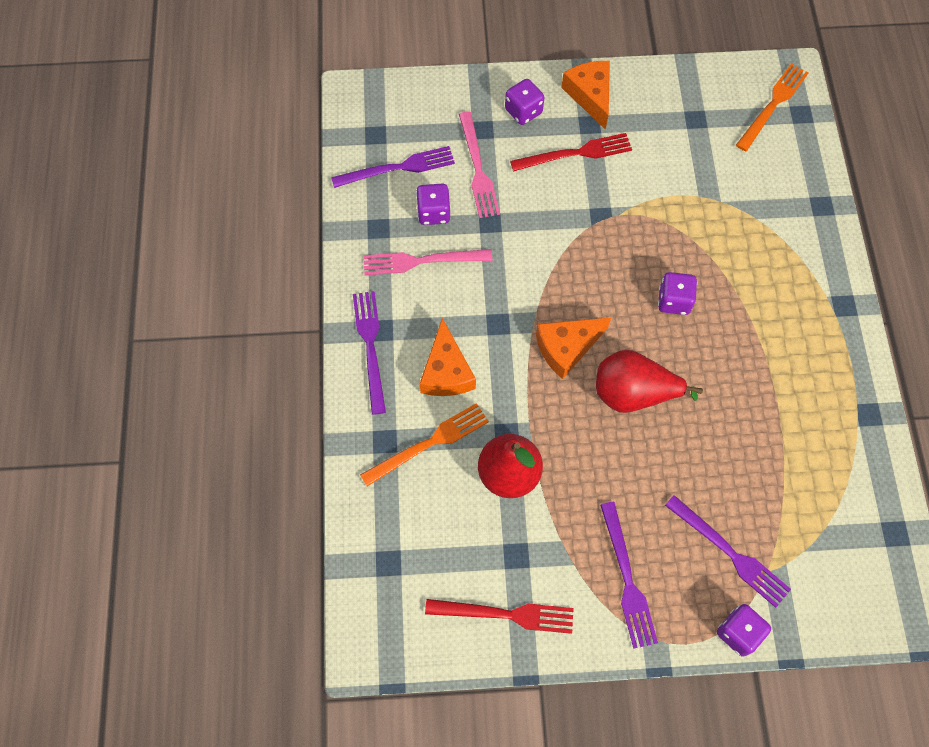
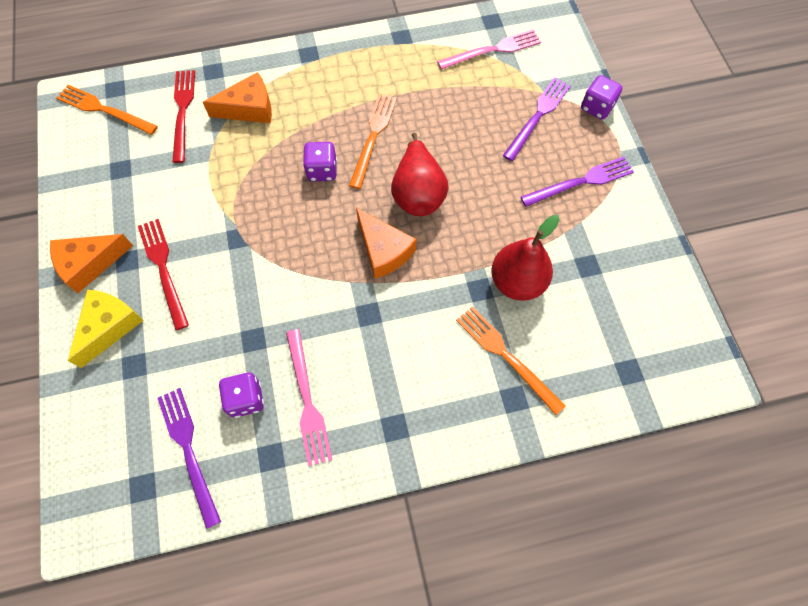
camera: 100 degrees left, 0 degrees up
purple fork [353,291,386,415] -> none
orange cheese [420,318,476,396] -> orange cheese moved to [203,72,272,123]
red fork [425,599,574,634] -> red fork moved to [172,70,195,163]
pink fork [459,111,500,218] -> pink fork moved to [437,29,541,70]
purple dice [505,79,544,125] -> yellow cheese [68,290,144,368]
none -> orange fork [349,94,397,189]

